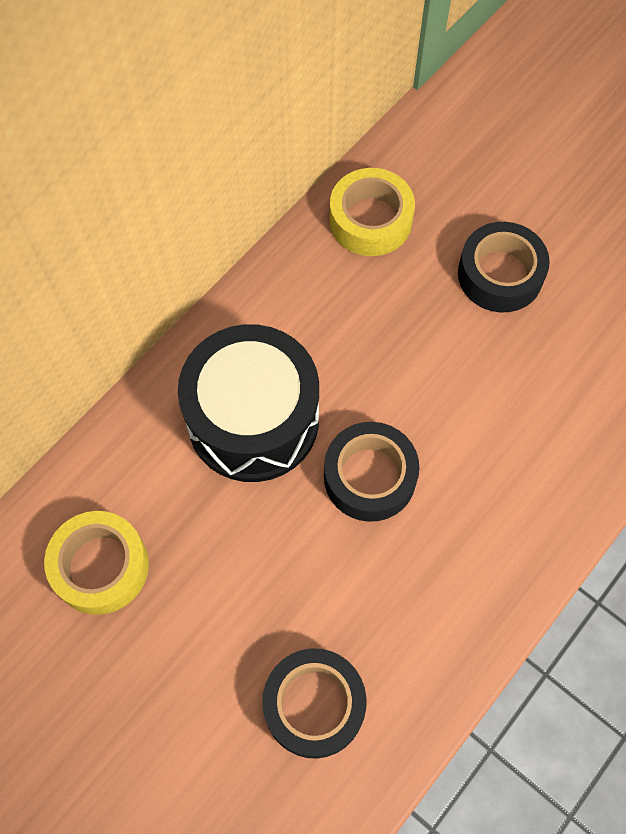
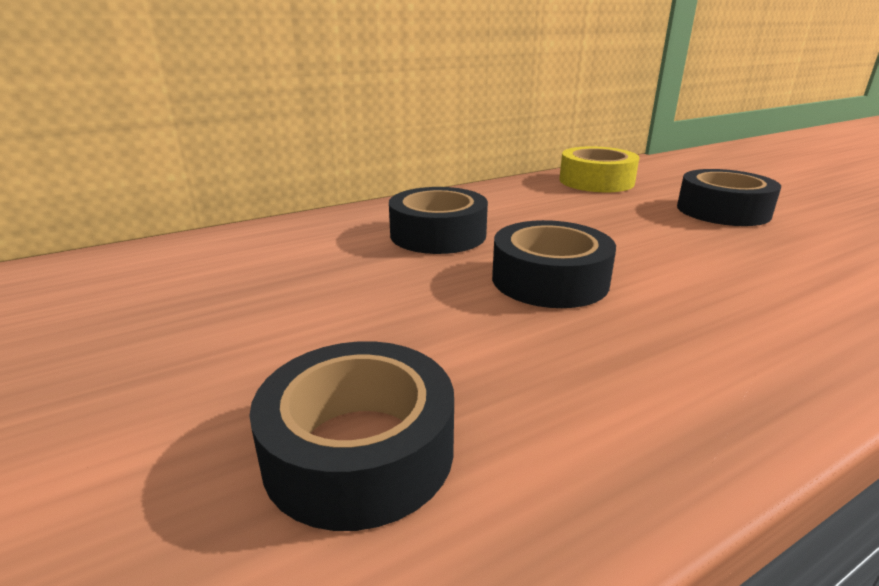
camera: 20 degrees right, 40 degrees down
yellow tape [44,511,149,615] -> none
black drum [178,324,319,482] -> black tape [389,187,488,254]

